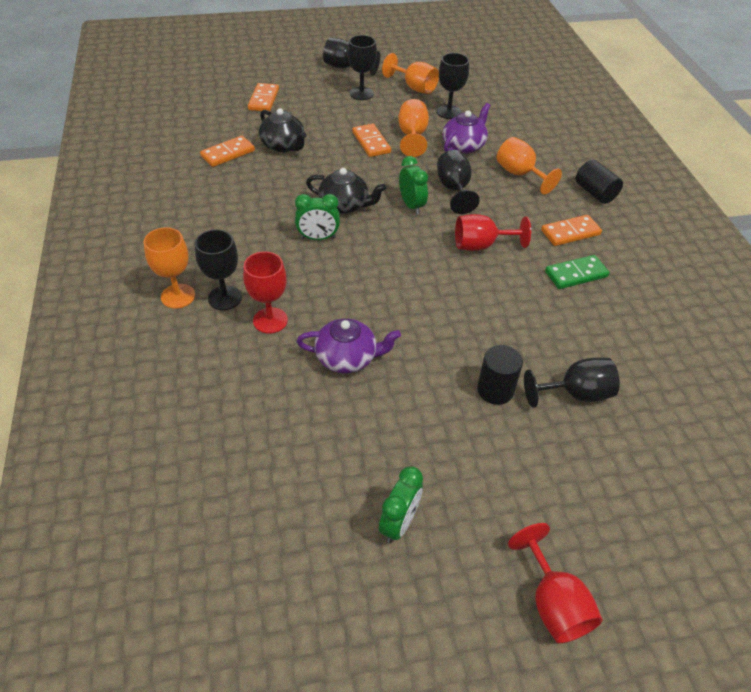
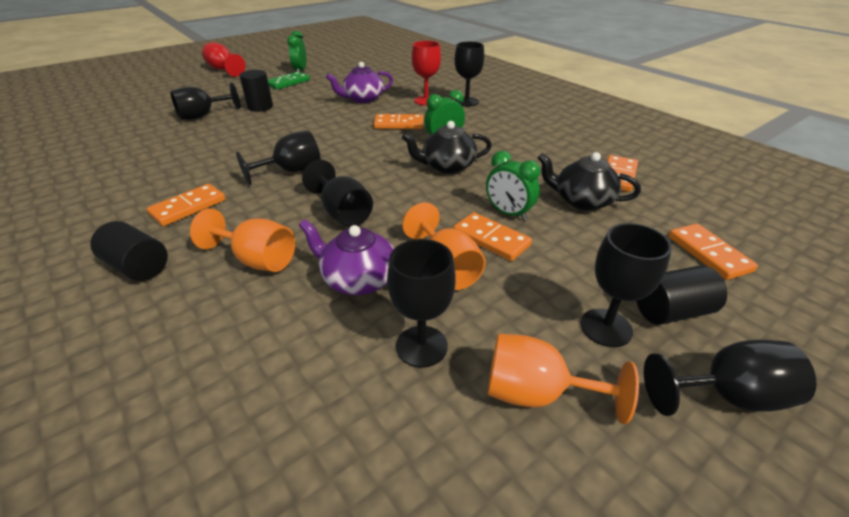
camera: 155 degrees right, 10 degrees down
orange goblet [144,227,195,309] -> none
green clock [399,156,428,215] -> green clock moved to [486,151,540,221]
purple teapot [442,103,491,154] -> purple teapot turned 105 degrees clockwise [299,219,394,295]
red goblet [455,214,531,251] -> black goblet [236,131,321,185]
green domino [545,255,610,289] -> green domino moved to [268,71,310,90]
none -> orange domino [374,114,424,129]
none -> black cylinder [636,265,727,325]

